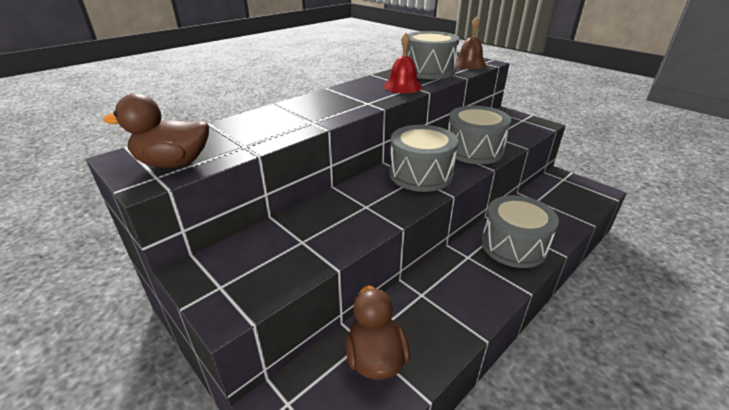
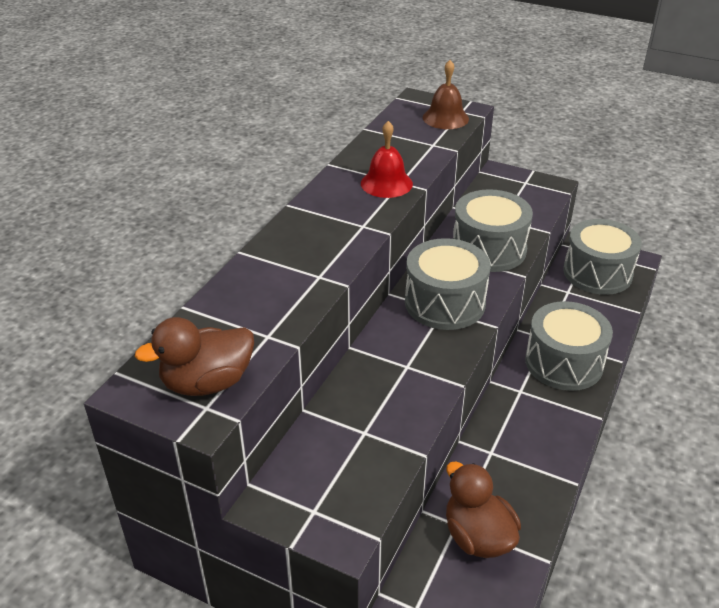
camera: 20 degrees left, 5 degrees up
grey drum [407,31,459,79] -> grey drum moved to [563,219,642,295]

